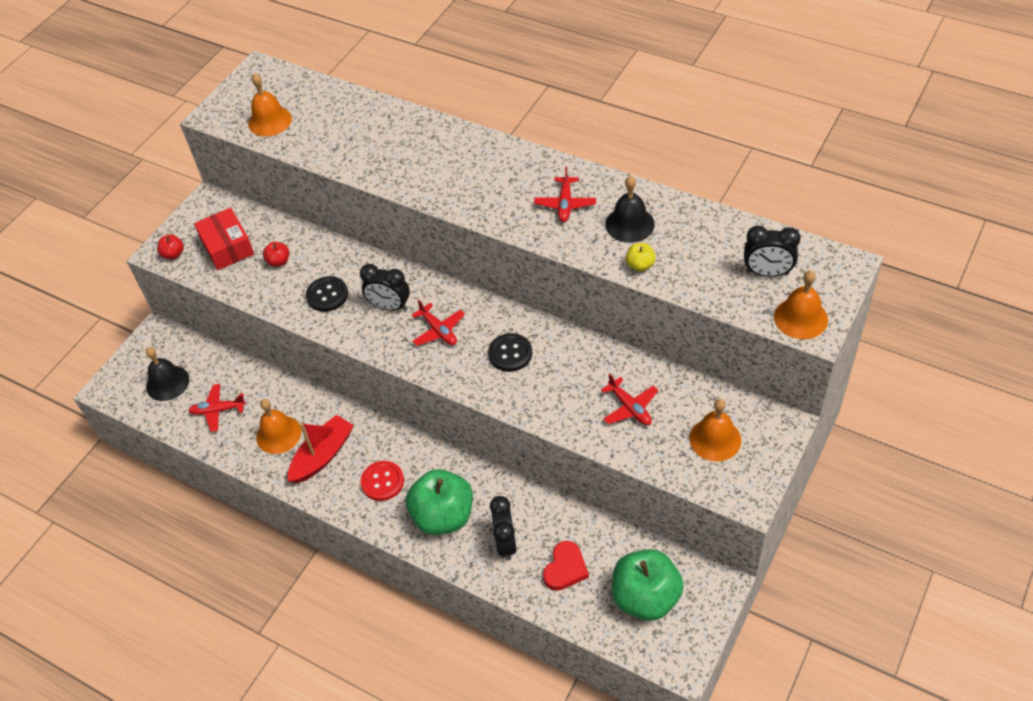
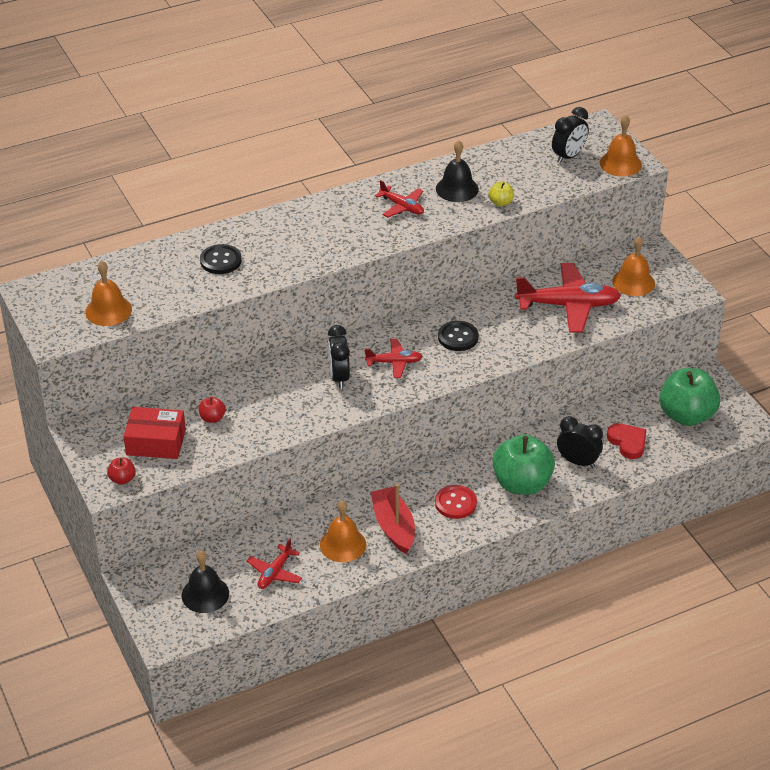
camera: 60 degrees left, 10 degrees down
black button [306,276,348,312] -> black button moved to [200,244,242,274]
black clock [360,264,410,311] -> black clock turned 120 degrees clockwise [328,325,350,389]
red plane [601,373,658,425] -> red plane [515,263,621,333], size x1.89

